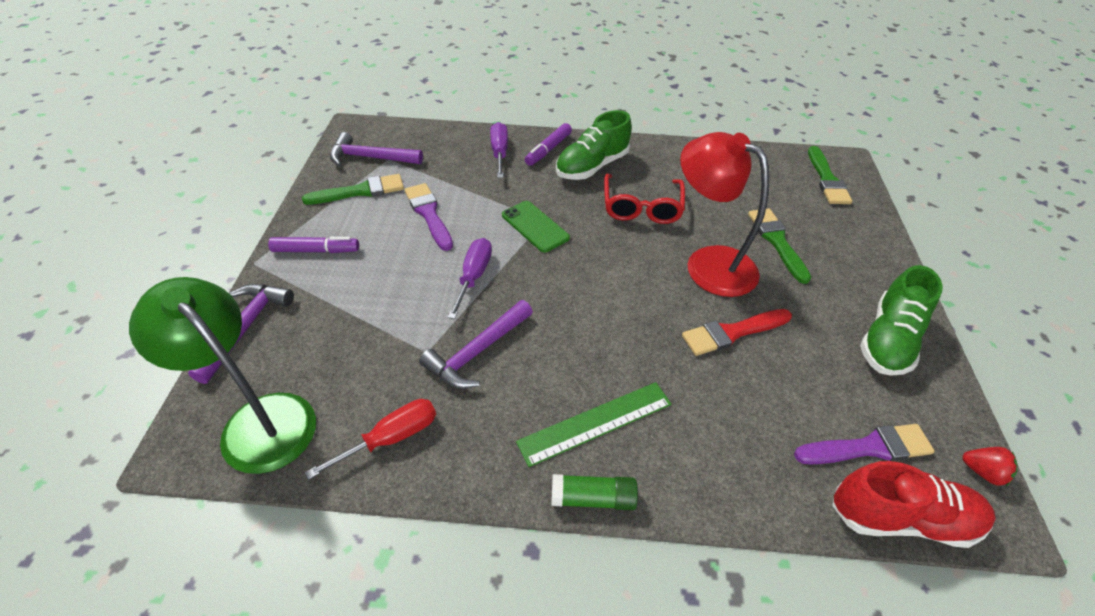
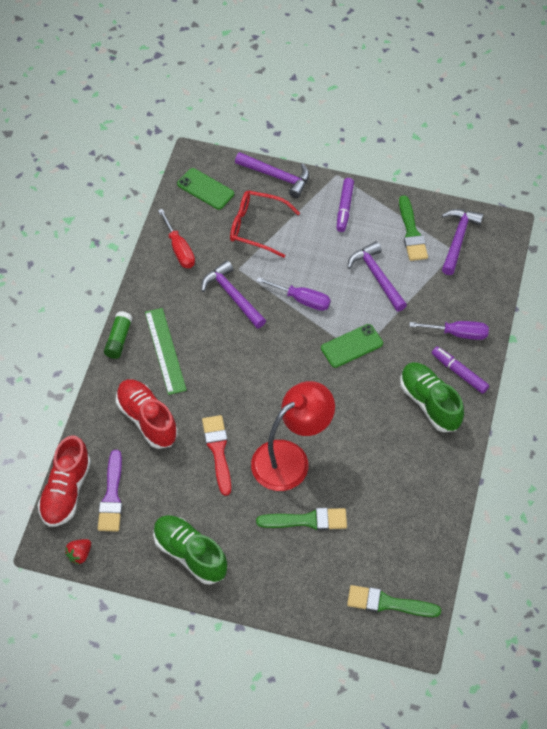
camera: 100 degrees right, 10 degrees up
green lamp [129,277,316,474] -> green phone [177,168,234,210]
purple brush [404,183,453,251] -> purple hammer [347,241,407,312]
red glasses [604,174,685,224] -> red glasses moved to [230,191,300,258]
none -> red shoe [116,379,178,449]

